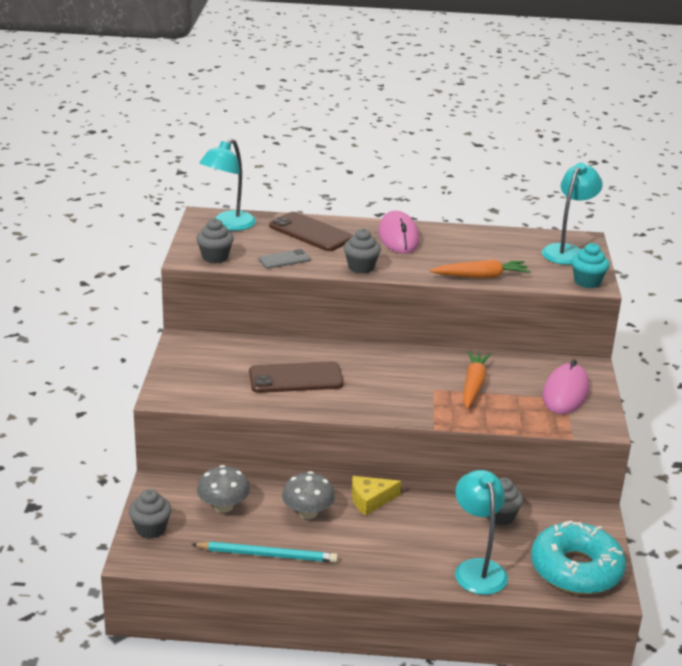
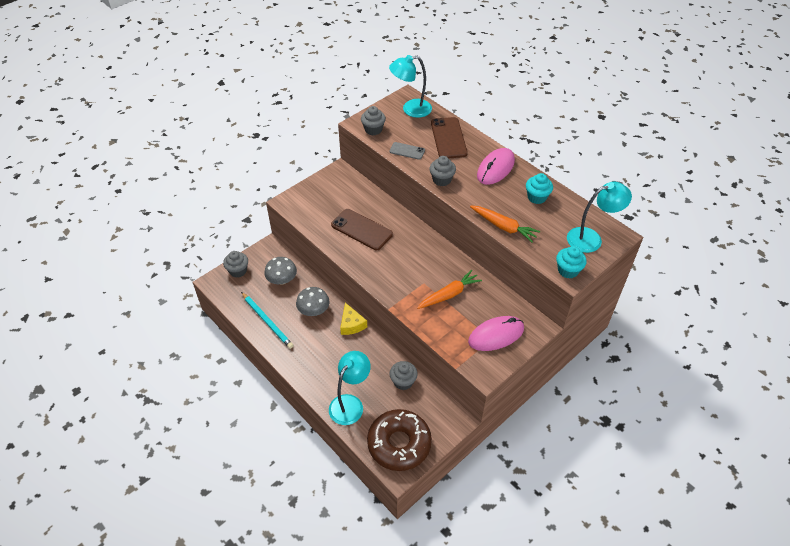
camera: 45 degrees right, 20 degrees up
yellow cheese [352,476,401,516] -> yellow cheese turned 135 degrees counterclockwise [340,303,367,335]
turquoise donut [531,520,626,595] -> brown donut [367,409,432,471]
none -> turquoise cupcake [526,173,553,204]

